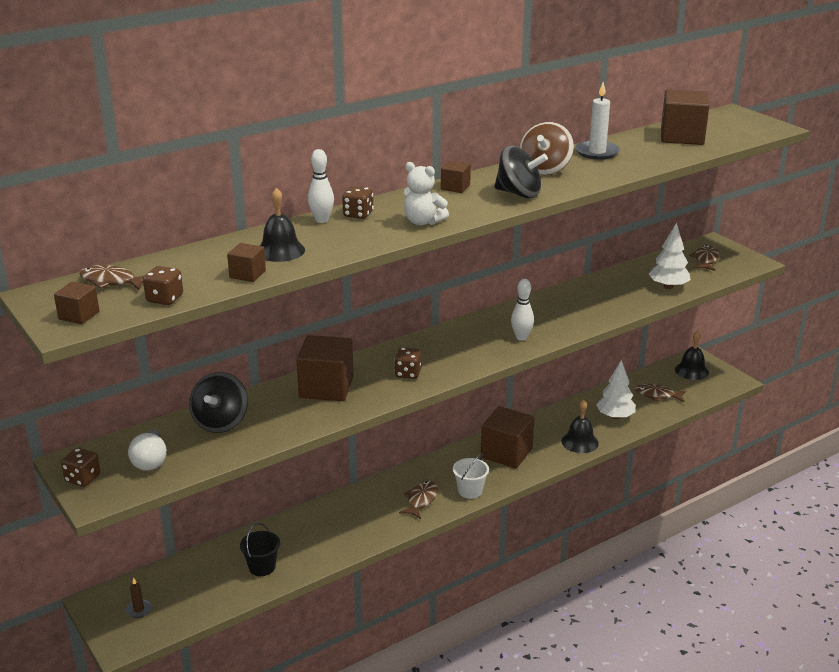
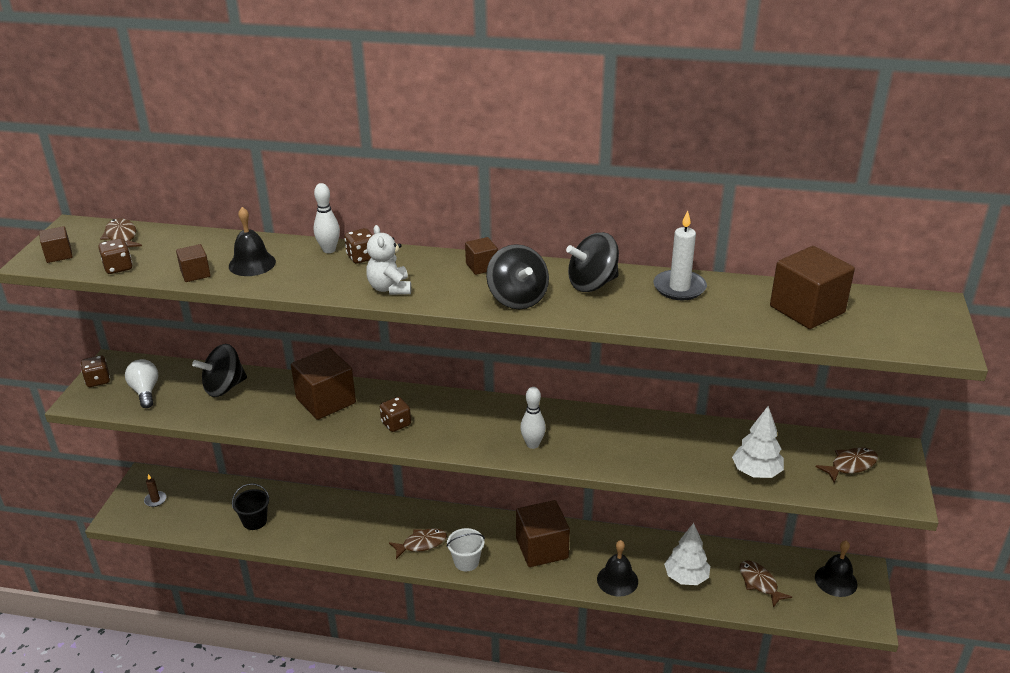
camera: 45 degrees right, 5 degrees up
white light bulb [128,430,167,471] -> white light bulb turned 120 degrees clockwise [125,359,158,408]
brown spinning top [519,122,574,175] -> black spinning top [566,232,619,292]

